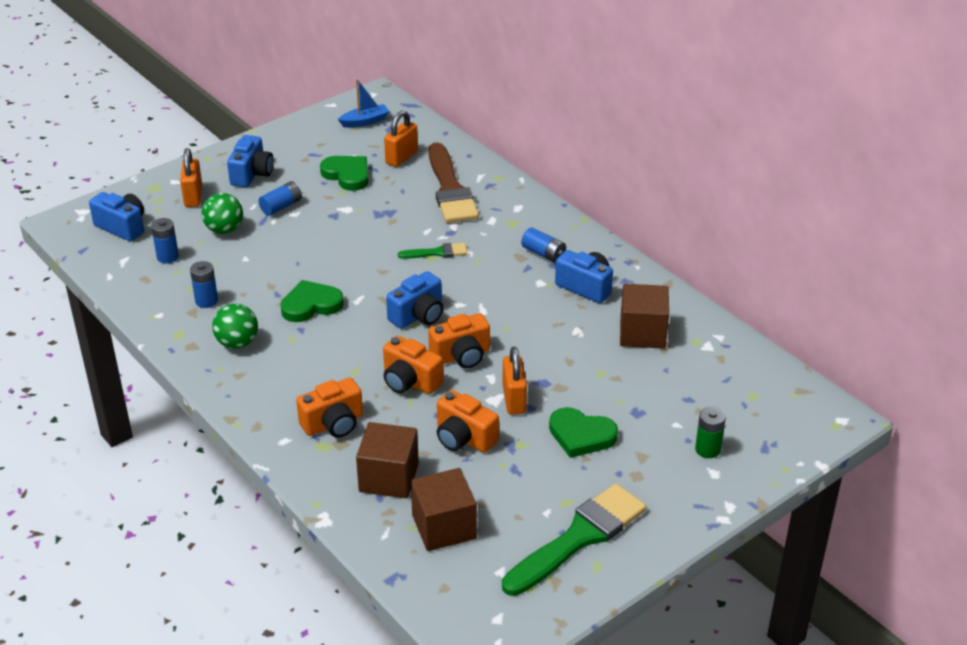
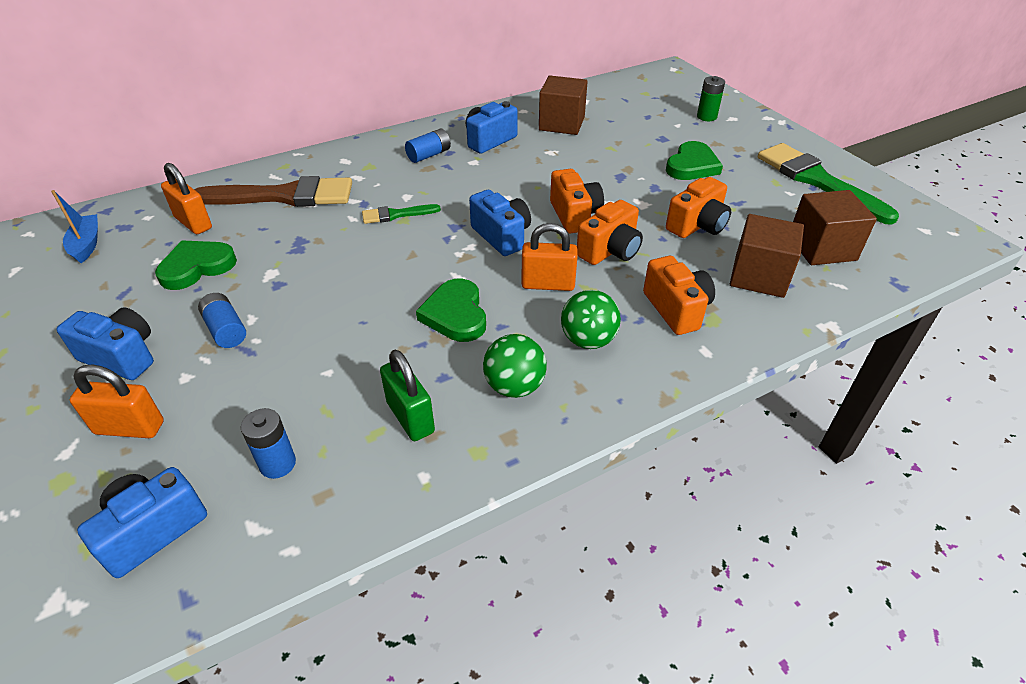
camera: 80 degrees left, 5 degrees up
blue battery [190,261,218,308] -> green padlock [380,350,435,441]
green ball [202,193,243,234] -> green ball moved to [561,290,621,349]
green brush [398,243,467,259] -> green brush turned 105 degrees counterclockwise [362,204,441,224]
orange padlock [502,347,527,415] -> orange padlock moved to [521,223,577,291]

